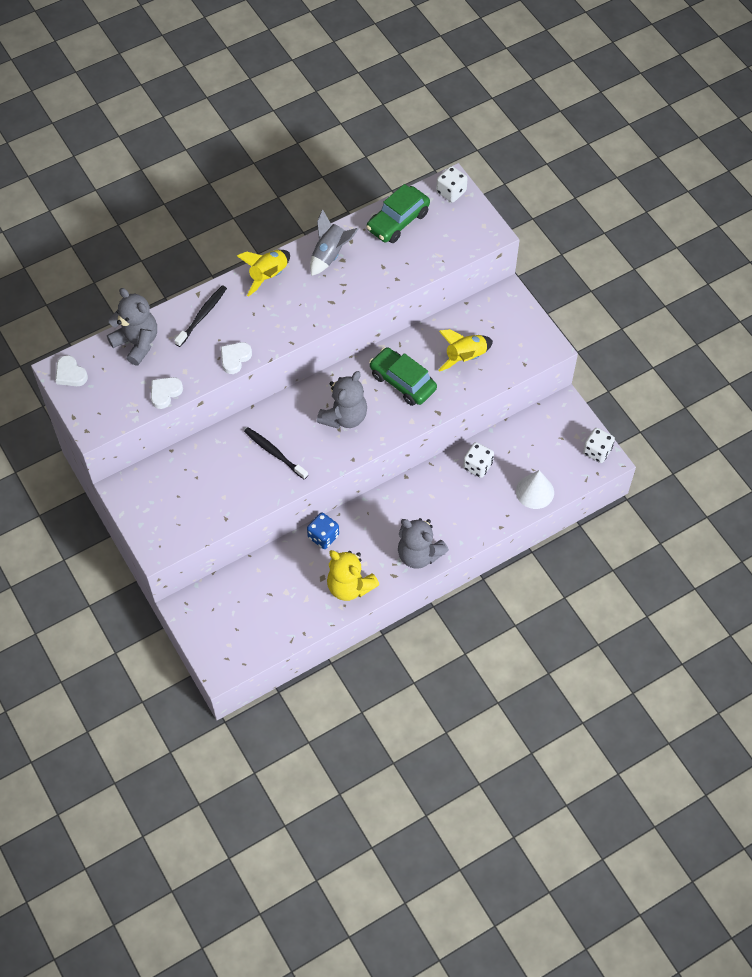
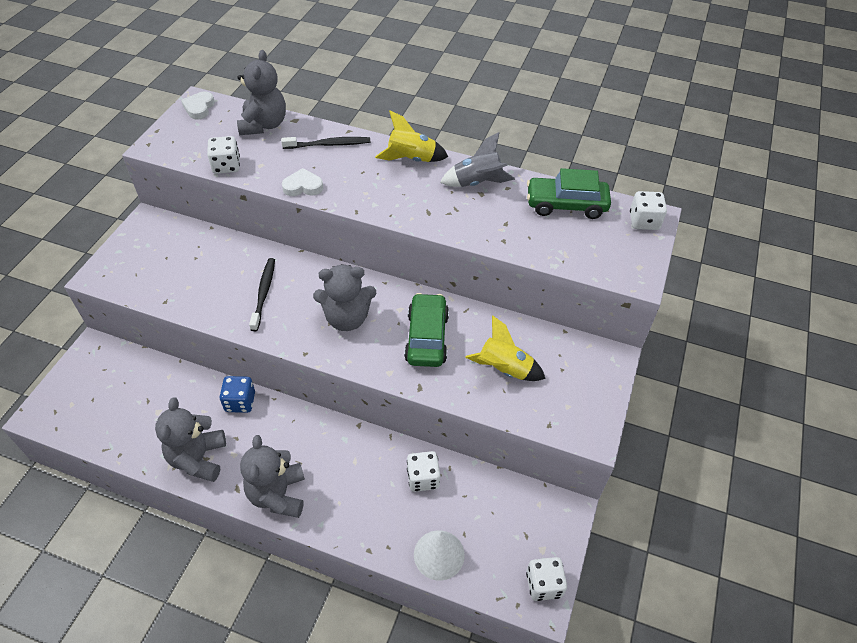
camera: 50 degrees right, 10 degrees down
white heart [151,377,183,409] -> white dice [207,136,240,174]
yellow teddy bear [327,550,379,601] -> grey teddy bear [155,397,226,482]

